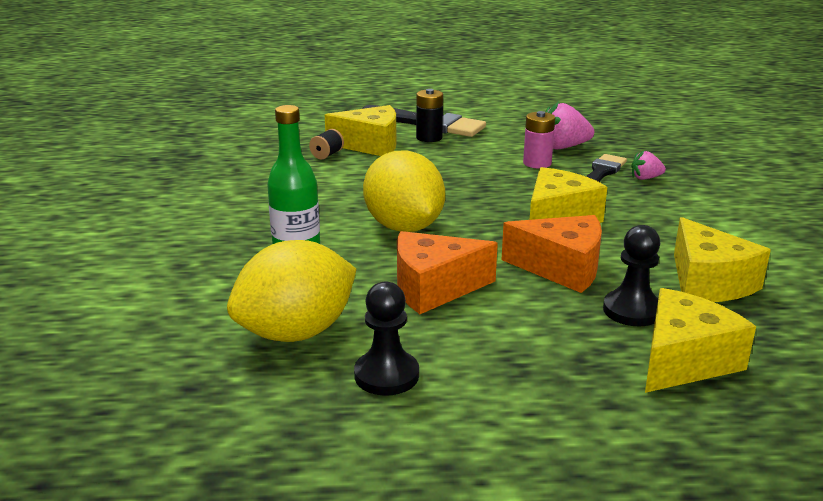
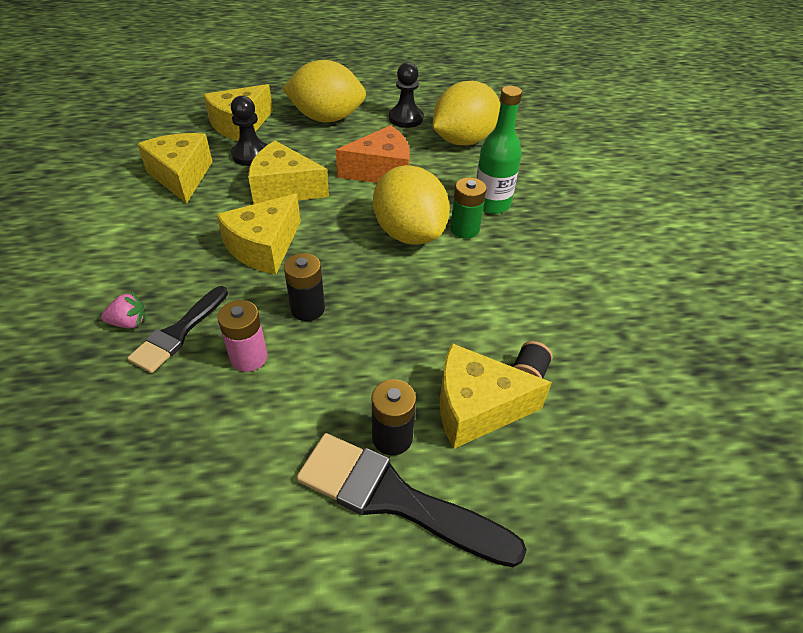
camera: 175 degrees right, 20 degrees up
orange cheese [501,215,602,293] -> yellow cheese [248,141,329,204]
pink strawberry [546,102,594,149] -> none
none -> yellow lemon [282,60,366,122]
none -> black battery [284,253,325,321]
none -> green battery [450,177,487,239]

